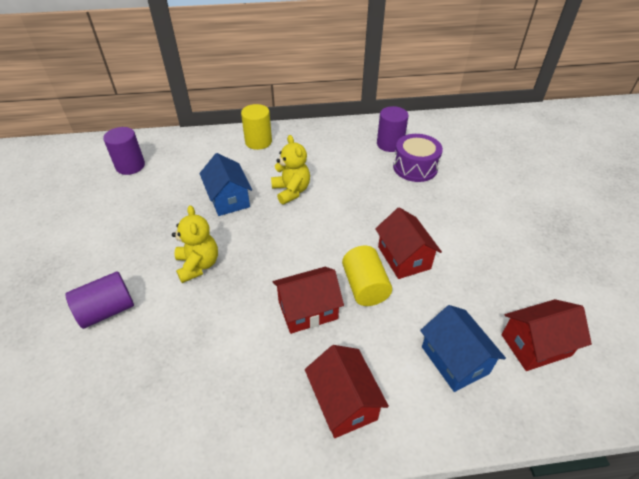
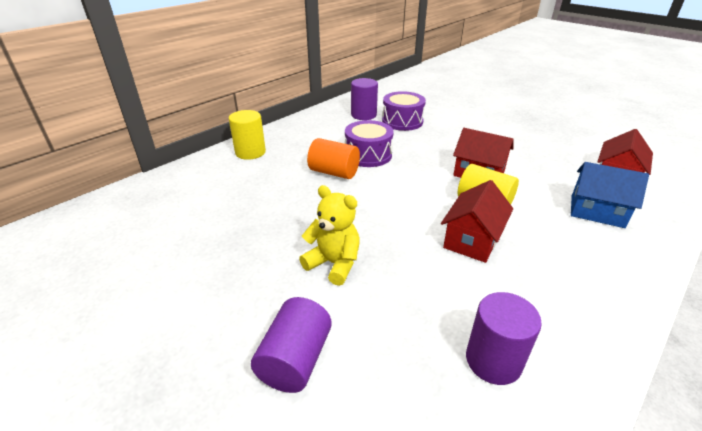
camera: 40 degrees left, 10 degrees down
purple cylinder [103,127,145,175] -> purple cylinder moved to [466,292,542,385]
blue house [199,153,252,216] -> none
yellow teddy bear [271,135,310,205] -> orange cylinder [307,138,360,179]
red house [305,345,389,438] -> none
none -> purple drum [345,120,394,167]

